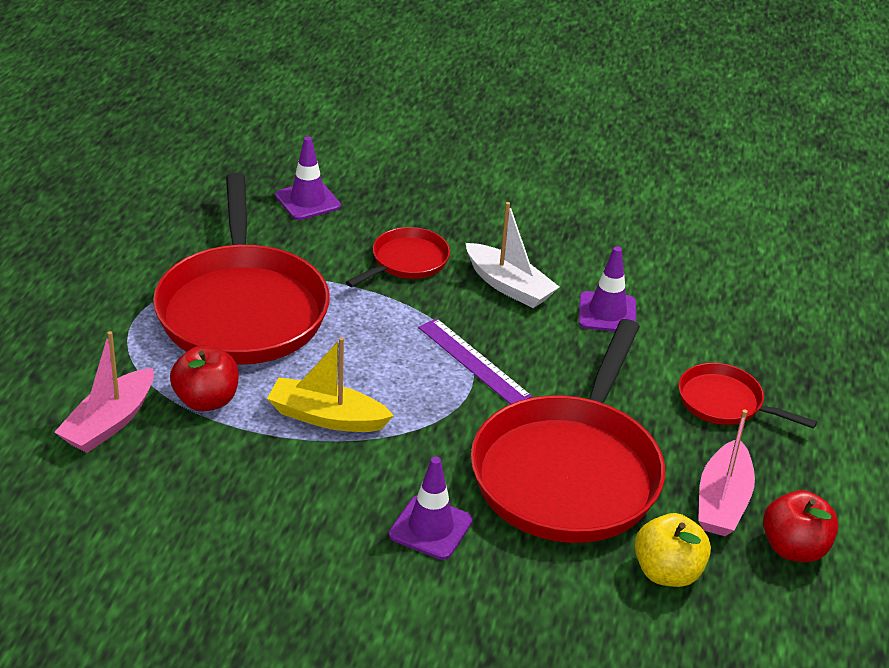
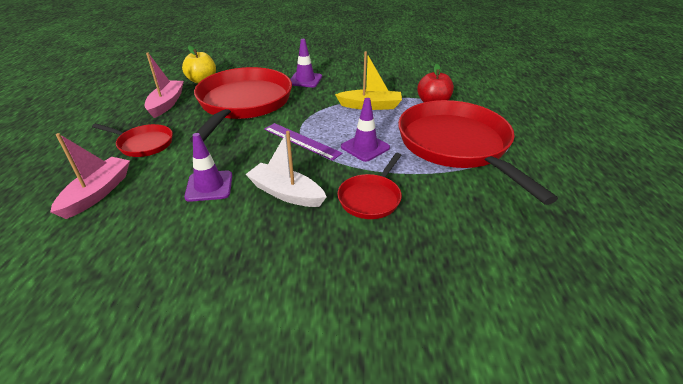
camera: 170 degrees right, 0 degrees up
pink boat [55,331,154,453] -> pink boat moved to [50,133,130,219]
purple traffic cone [275,137,341,220] -> purple traffic cone moved to [341,98,390,162]
red apple [763,490,839,562] -> none

